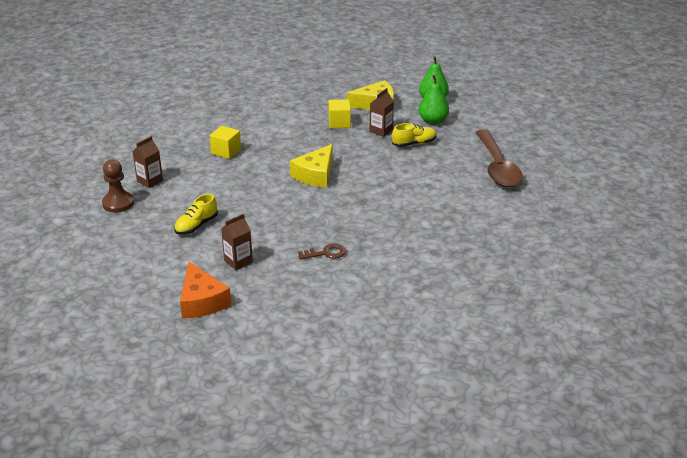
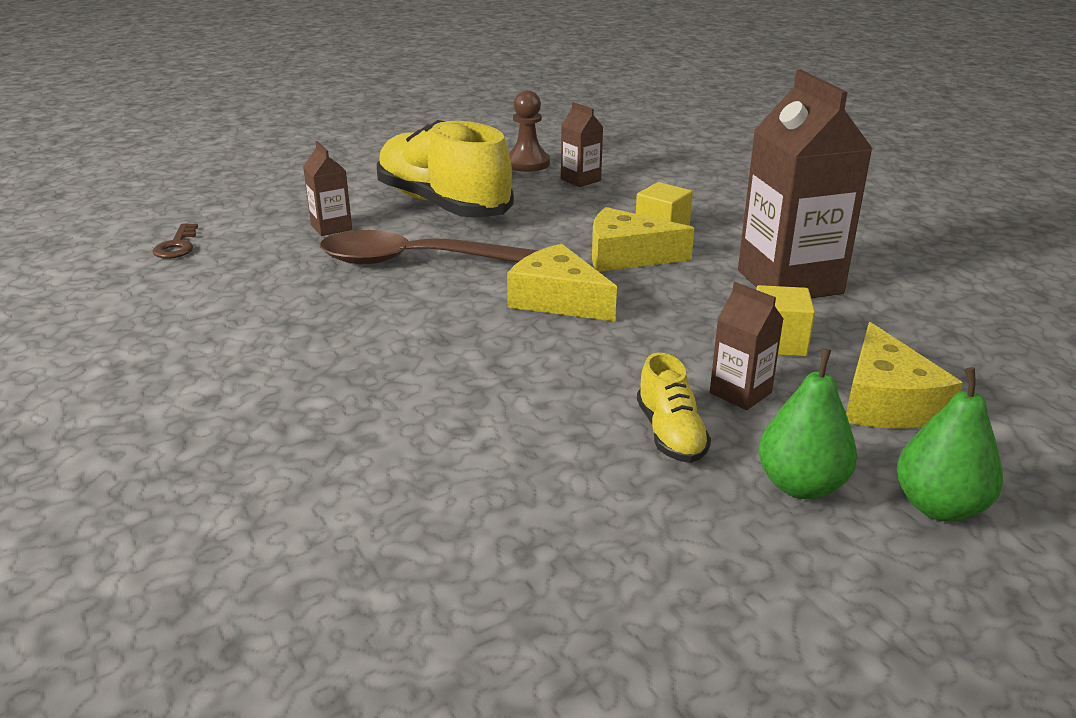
camera: 100 degrees right, 5 degrees down
yellow shoe [174,194,218,235] -> yellow shoe [377,120,514,218], size x2.21
orange cheese [180,262,231,318] -> none
brown key [298,243,346,260] -> brown key moved to [152,223,198,259]
brown spoon [476,129,523,187] -> brown spoon moved to [320,230,539,264]
none -> yellow cheese [592,207,694,272]
none -> brown carton [738,70,873,299]

